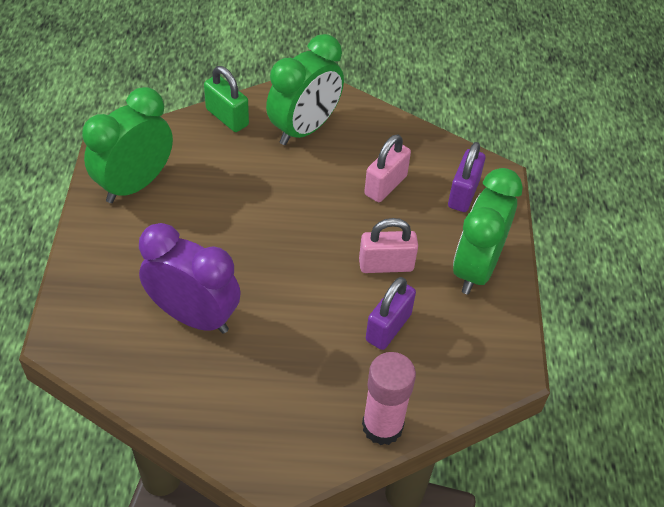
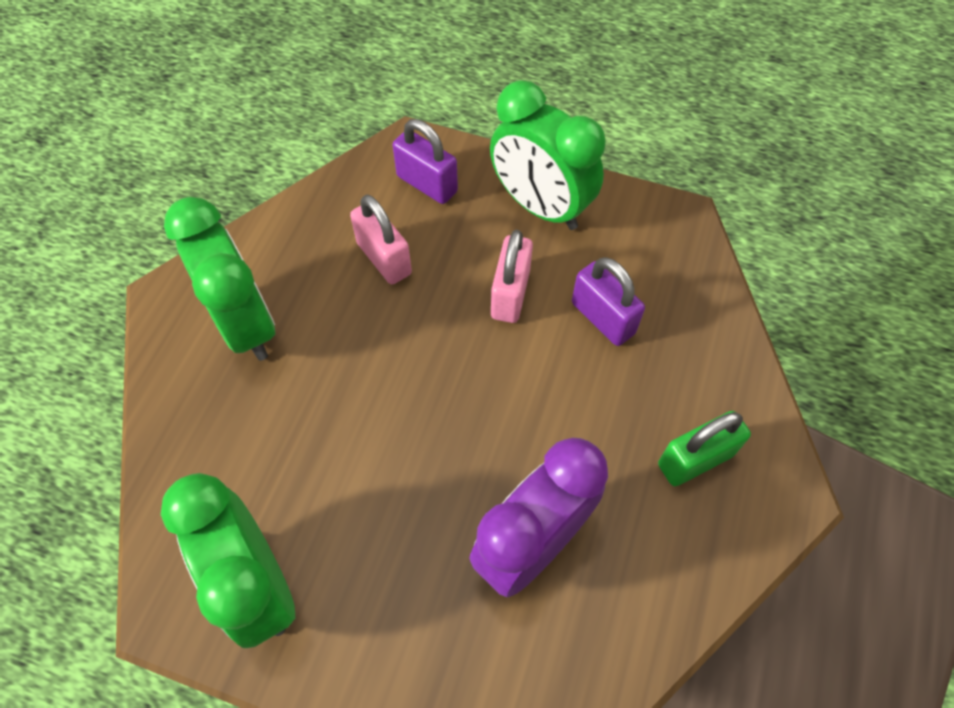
camera: 70 degrees left, 10 degrees up
green padlock [204,66,249,132] -> green padlock moved to [658,411,751,486]
pink glue stick [362,352,416,445] -> none

